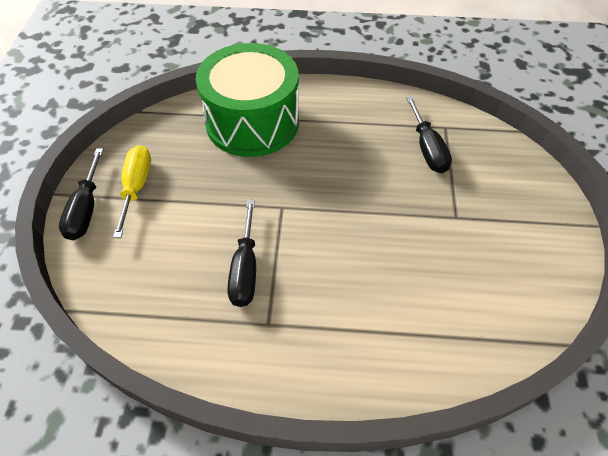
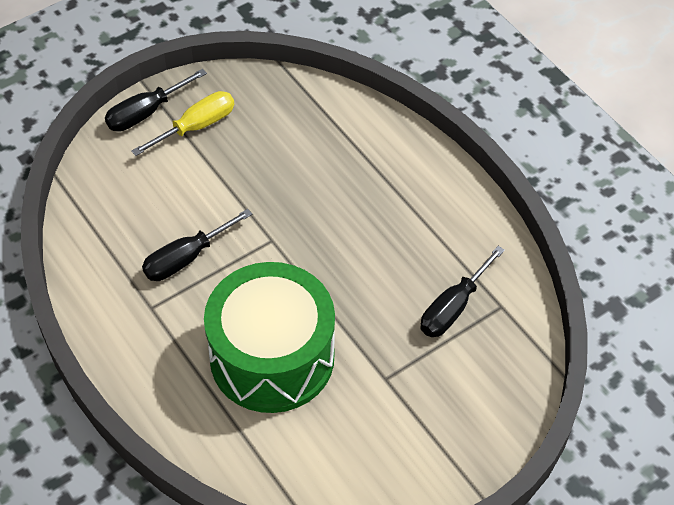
camera: 50 degrees right, 0 degrees up
green drum [196,43,299,157] -> green drum moved to [204,262,335,413]

